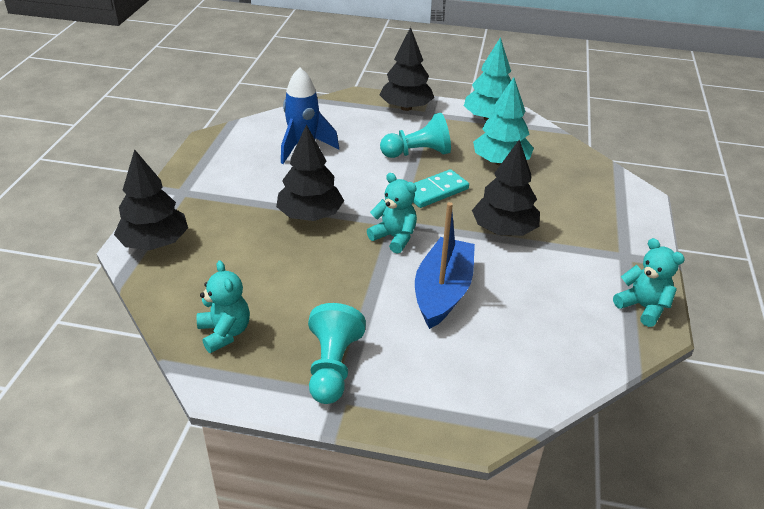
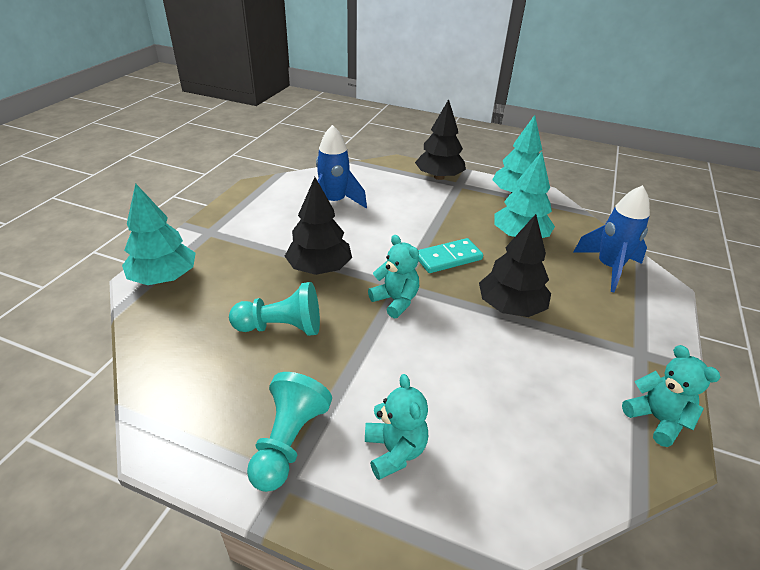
camera: 10 degrees right, 0 degrees up
black tree [114,149,188,250] -> turquoise tree [122,183,196,285]
turquoise teddy bear [196,261,250,353] -> turquoise teddy bear moved to [365,374,428,480]
turquoise pawn [380,113,451,158] -> turquoise pawn moved to [229,282,320,336]
blue boat [415,202,475,329] -> none
none -> blue rocket [574,185,650,292]

